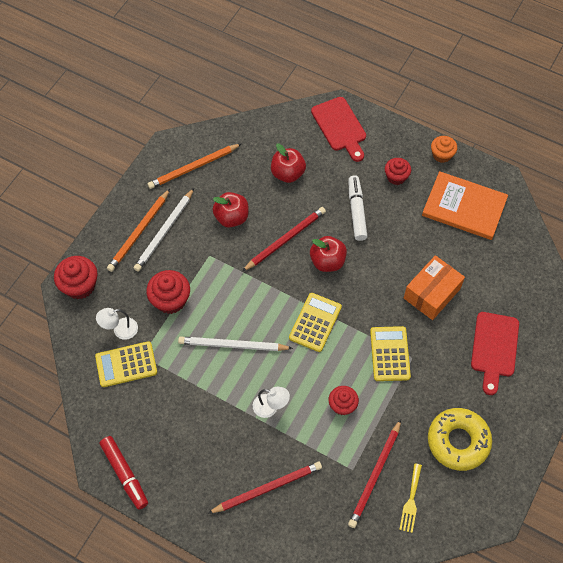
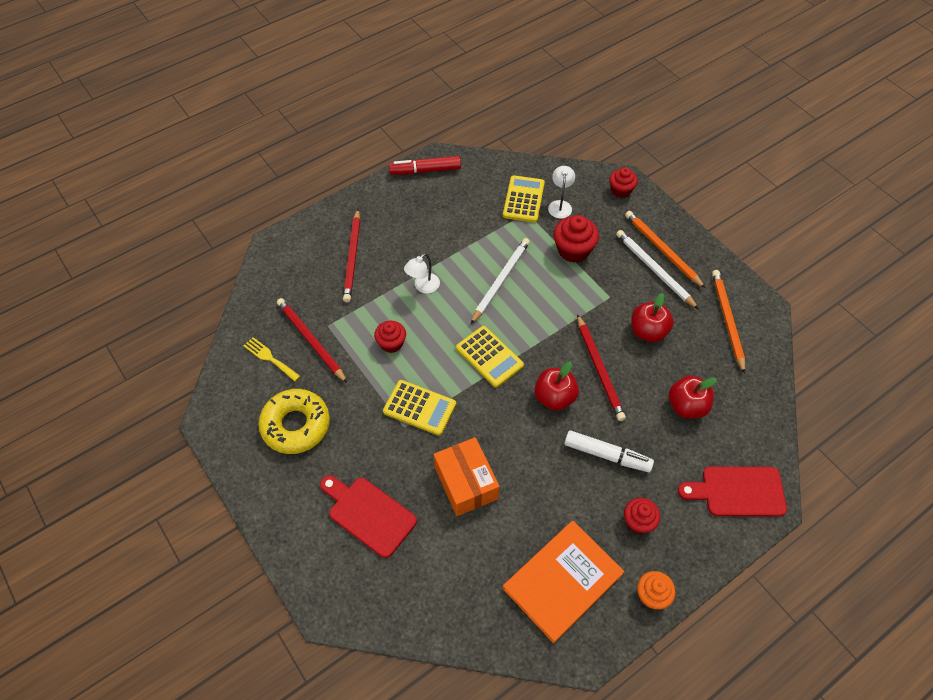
camera: 115 degrees right, 5 degrees down
red cupcake [54,256,98,299] -> red cupcake [609,167,638,198], size x0.66

